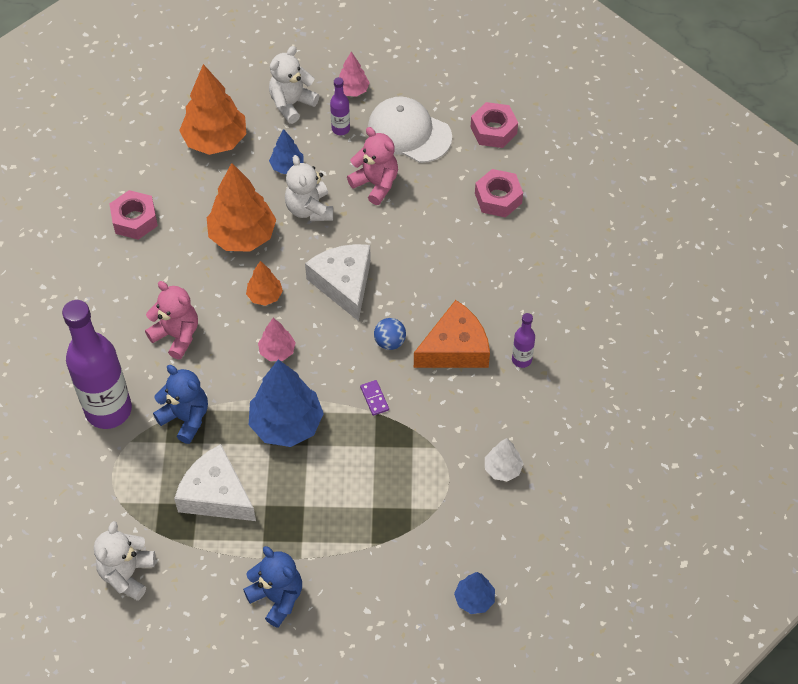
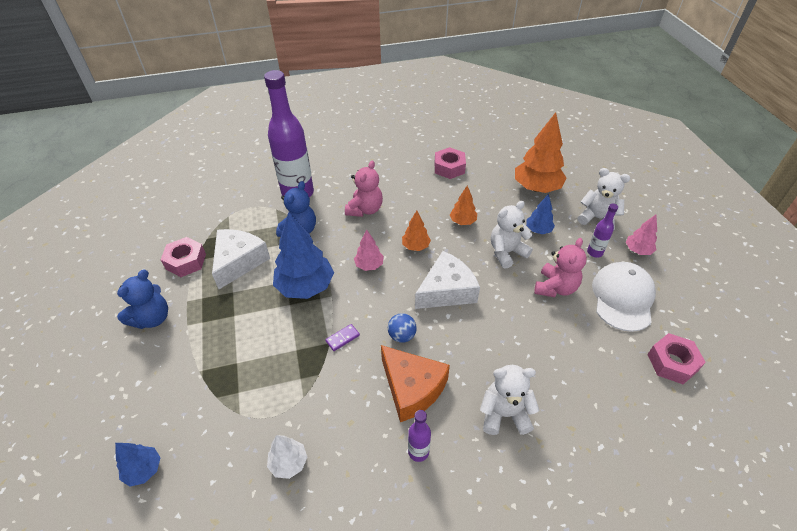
camera: 75 degrees right, 10 degrees down
white teddy bear [94,521,156,601] -> white teddy bear moved to [480,365,539,435]
orange tree [207,163,276,252] -> orange tree [450,186,477,225], size x0.52
pink nut [475,169,523,218] -> pink nut moved to [161,237,206,277]

